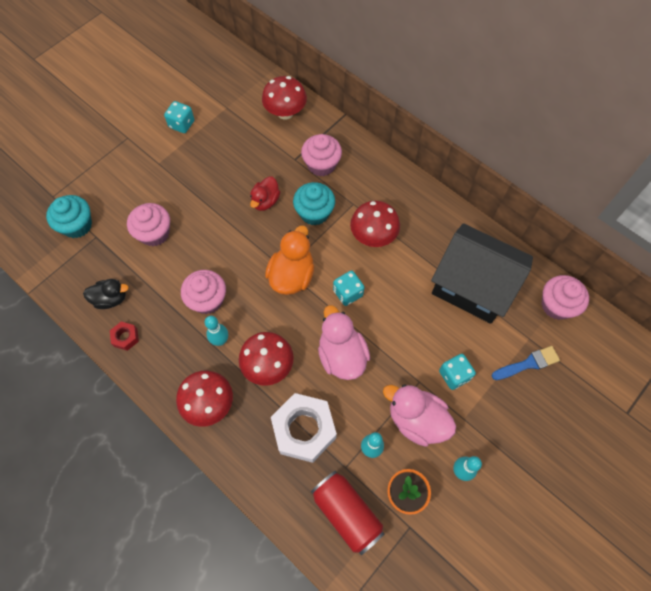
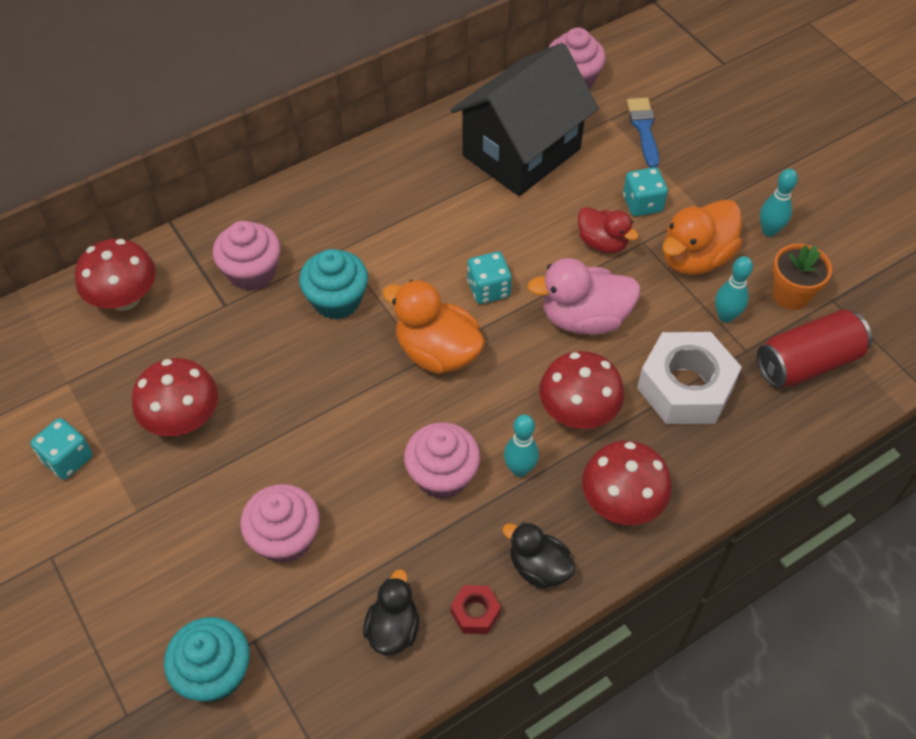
camera: 75 degrees left, 10 degrees down
red duck [250,177,280,211] -> red duck moved to [578,207,639,253]
red mushroom [350,201,400,247] -> red mushroom moved to [132,358,218,436]
pink duck [383,384,456,447] -> orange duck [663,199,742,275]
none -> black duck [502,522,576,589]

